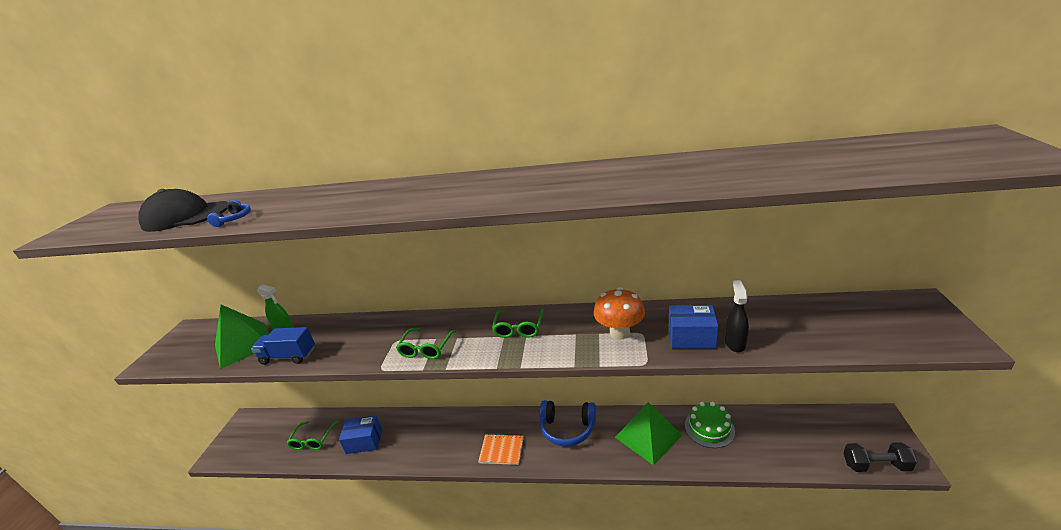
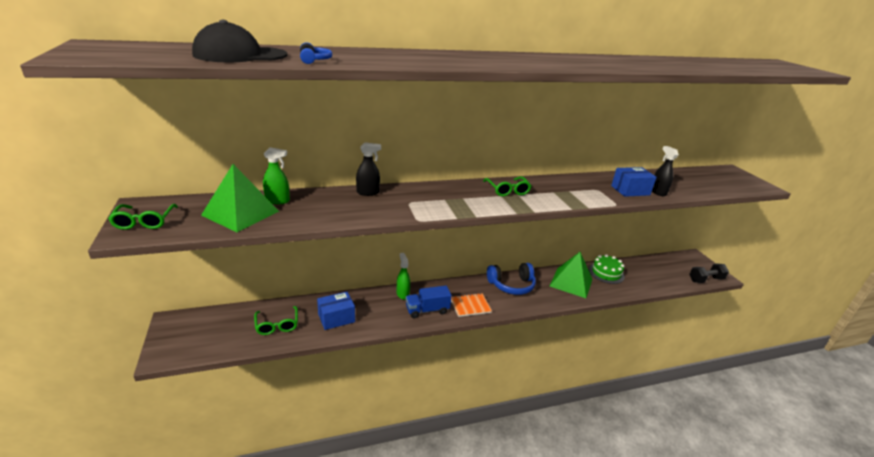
camera: 30 degrees left, 0 degrees up
blue truck [251,327,315,365] -> blue truck moved to [406,286,452,318]
green glasses [396,328,457,359] -> green glasses moved to [108,204,178,230]
orange mushroom [594,287,645,340] -> none
none -> black spray bottle [356,142,381,196]
none -> green spray bottle [397,253,410,300]

